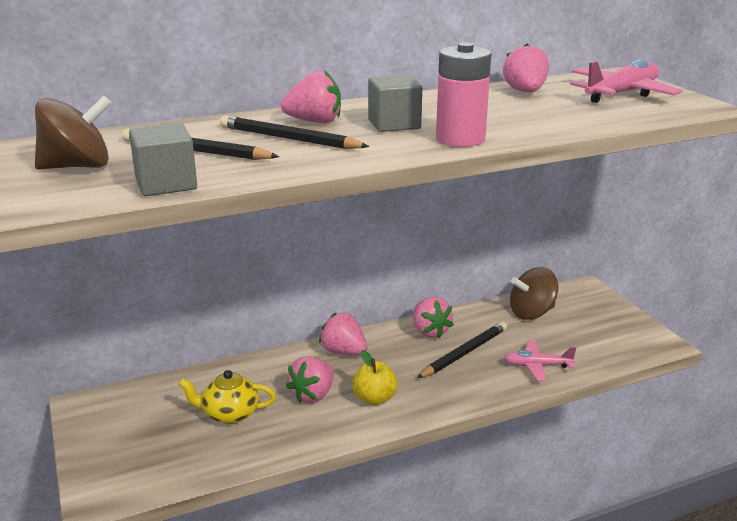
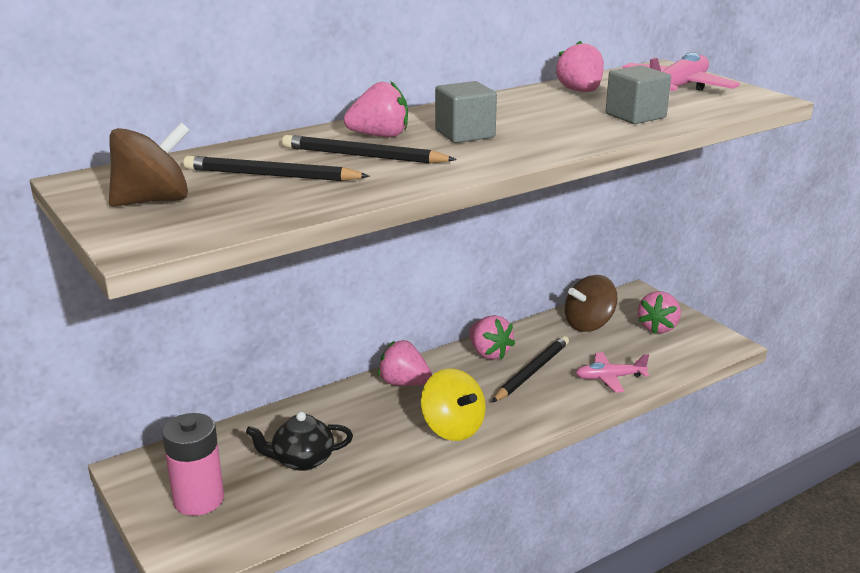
camera: 10 degrees left, 0 degrees up
grey cube [129,123,197,196] -> grey cube moved to [606,65,671,124]
yellow teapot [178,370,276,424] -> black teapot [246,412,353,471]
pink strawberry [286,356,334,403] -> pink strawberry moved to [638,291,681,334]
yellow apple [352,350,398,406] -> yellow spinning top [421,368,486,441]
pink battery [436,43,491,147] -> pink battery moved to [162,413,224,516]

